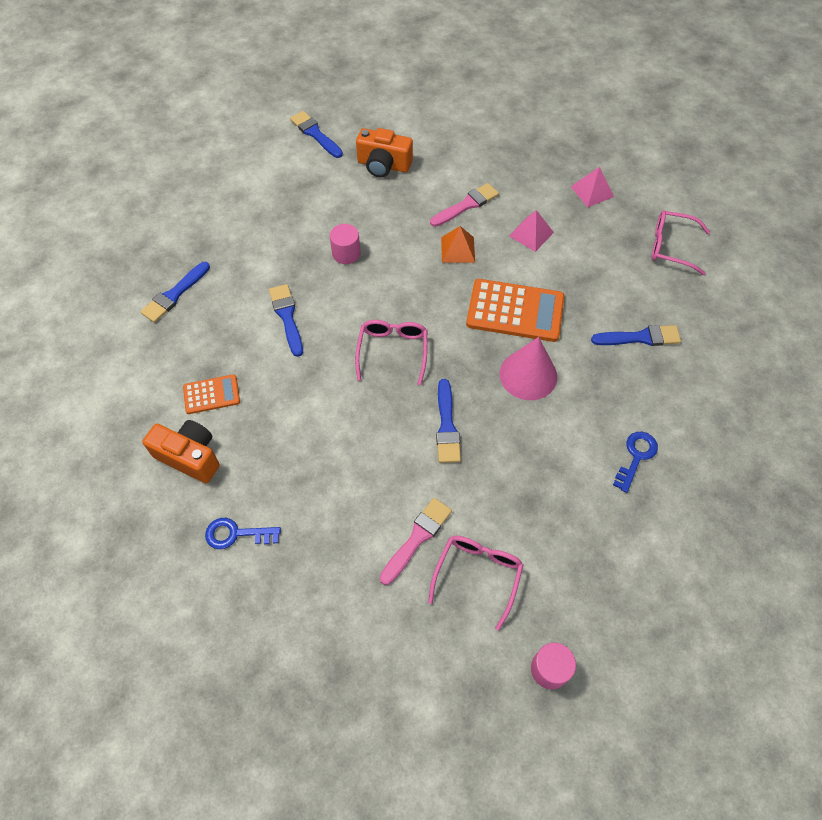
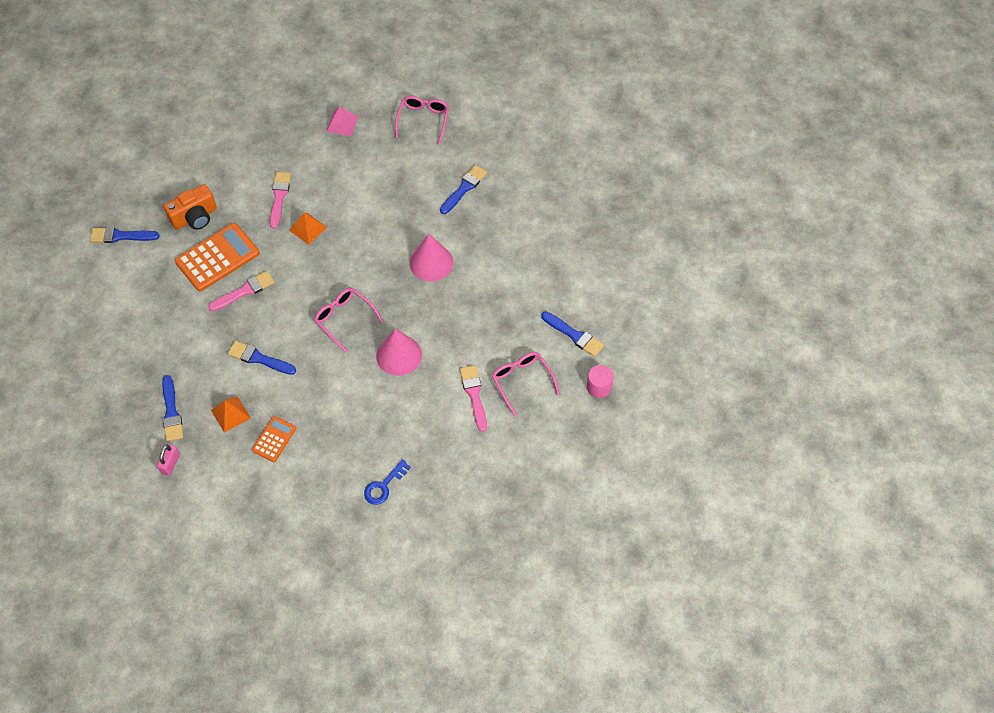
camera: 50 degrees left, 0 degrees up
orange camera [142,420,220,483] -> none
pink cylinder [330,224,361,264] -> pink brush [208,271,275,311]
blue brush [436,379,461,463] -> blue brush moved to [541,312,604,357]
orange calculator [466,279,564,342] -> orange calculator moved to [175,223,260,292]
pink pyramid [509,210,554,252] -> none
blue key [613,432,658,493] -> none
pink glasses [652,210,710,275] -> pink glasses turned 135 degrees clockwise [395,96,449,144]
none -> pink padlock [157,444,180,476]
none -> orange pyramid [211,396,251,433]
none -> pink cone [376,329,422,376]

